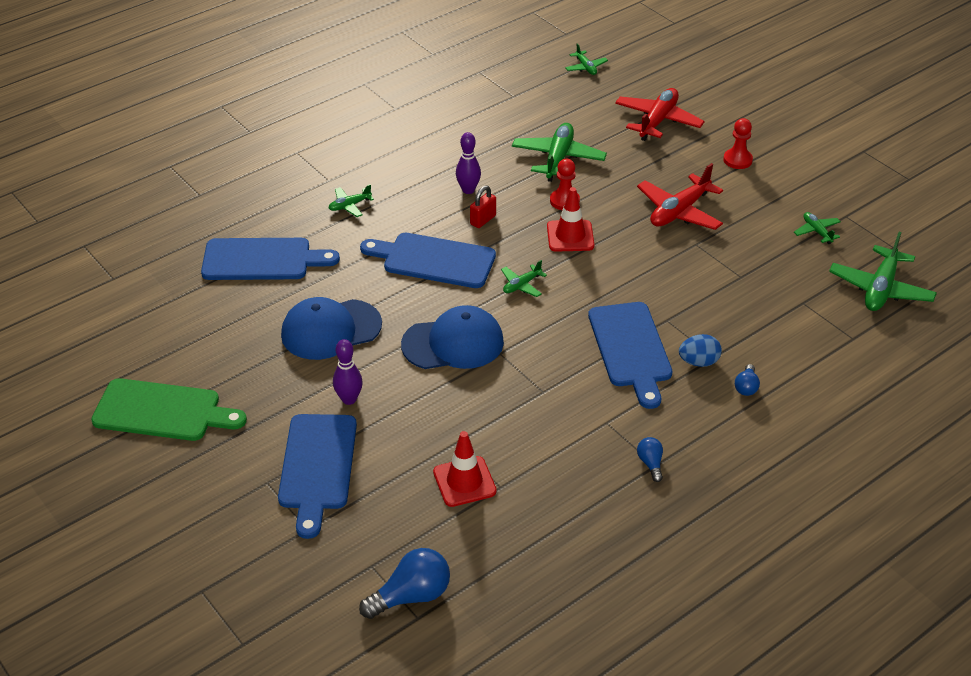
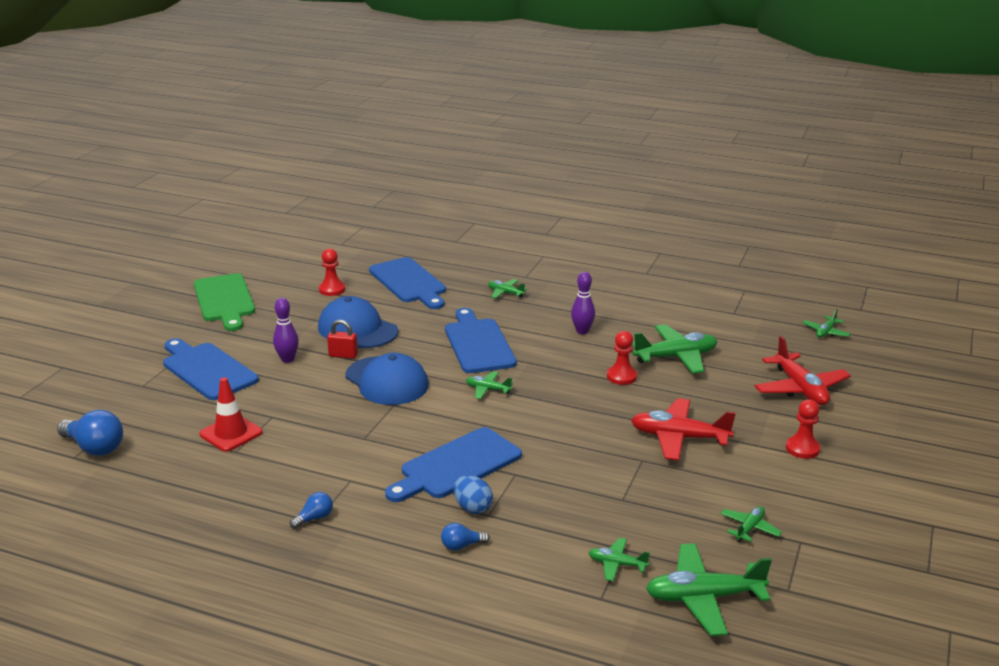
camera: 60 degrees right, 15 degrees down
blue cutting board [278,414,357,539] -> blue cutting board turned 75 degrees clockwise [163,338,259,400]
red padlock [470,185,496,228] -> red padlock moved to [327,320,358,359]
red traffic cone [547,187,594,252] -> none
red plane [615,88,705,141] -> red plane turned 75 degrees clockwise [755,336,851,405]
none -> red pawn [319,248,346,296]
none -> green plane [588,538,650,581]

